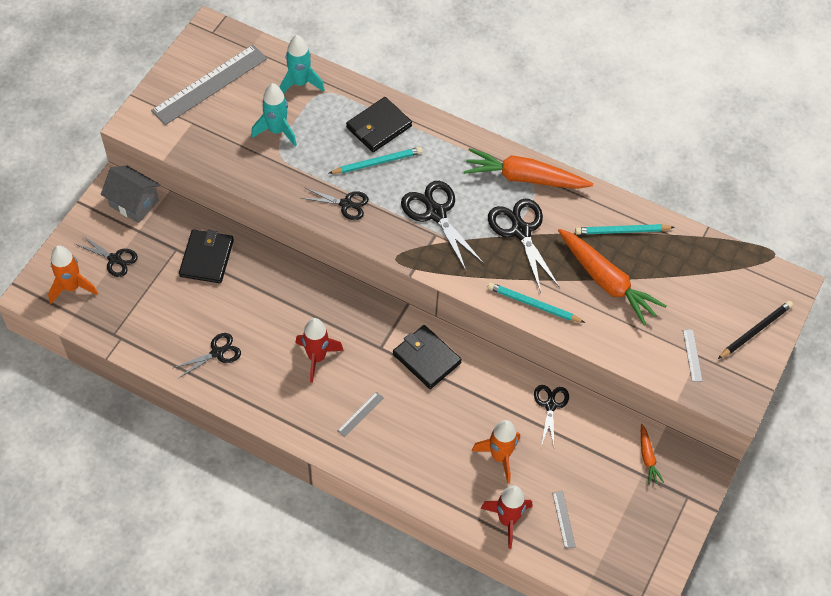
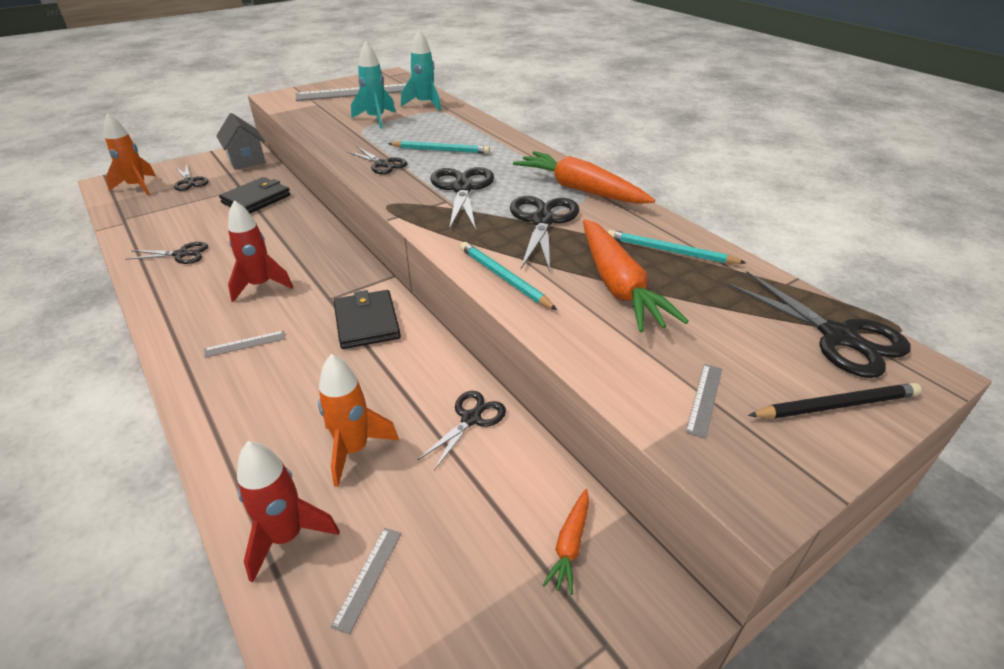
camera: 30 degrees right, 20 degrees down
black wallet [346,97,412,152] -> none
none -> black scissors [727,271,911,378]

